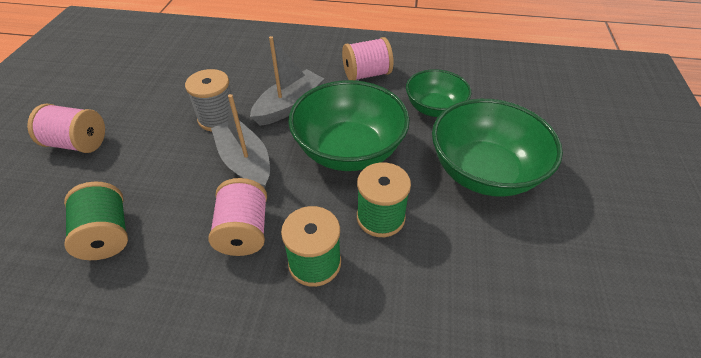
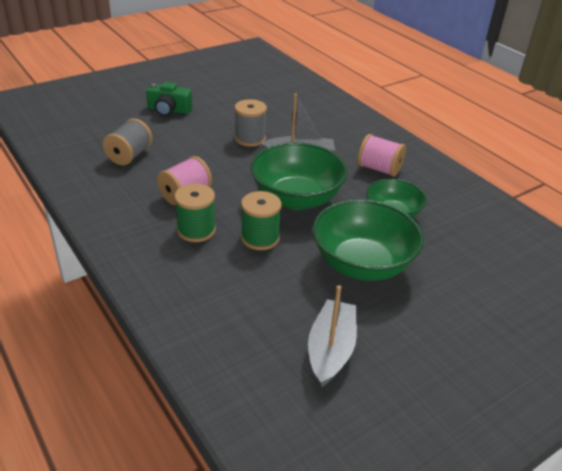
camera: 45 degrees right, 10 degrees down
pink spool [27,103,105,153] -> green camera [146,82,192,116]
green spool [64,181,128,260] -> grey spool [103,118,153,165]
grey boat [211,94,270,189] -> grey boat moved to [308,285,357,388]

